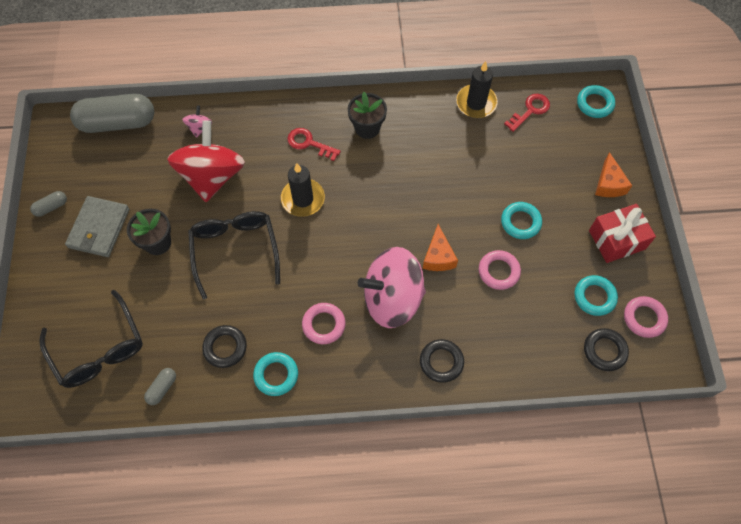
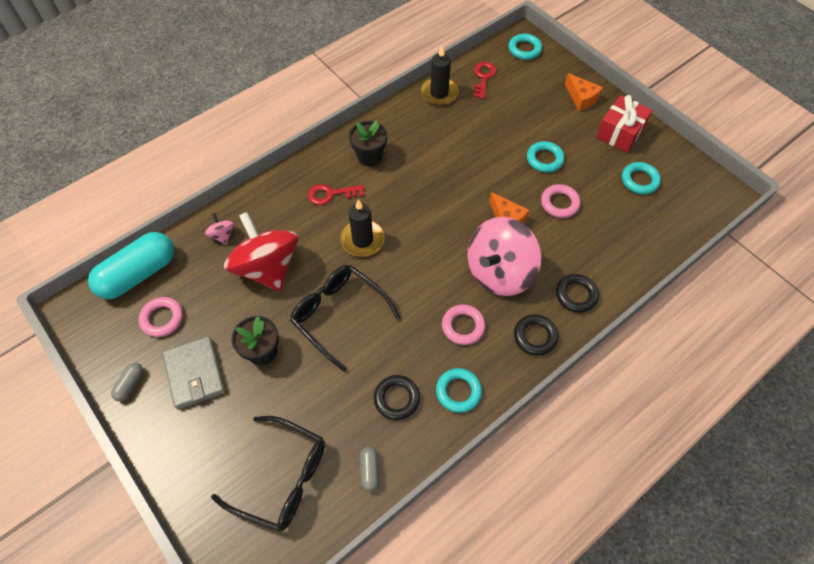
camera: 35 degrees left, 5 degrees down
grey capsule [70,94,154,133] -> turquoise capsule [88,232,174,299]
black ring [584,328,629,371] -> black ring moved to [514,314,558,356]
pink ring [624,296,668,338] -> pink ring moved to [138,297,183,337]

